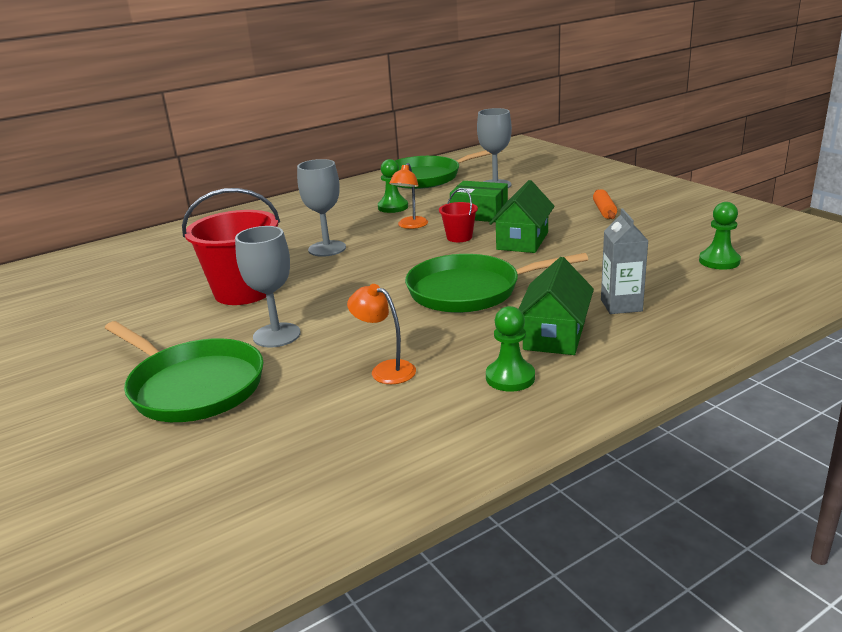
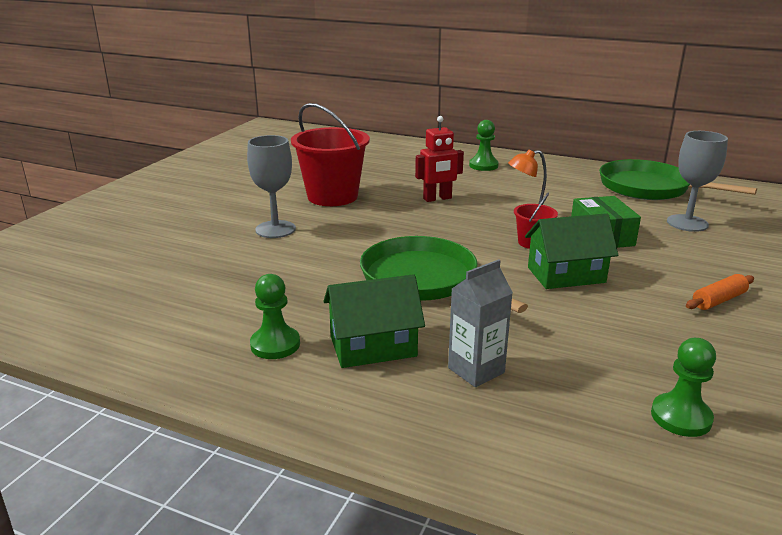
camera: 55 degrees right, 0 degrees up
green pan [105,321,264,422] -> none
grey goblet [297,159,346,257] -> red robot [415,116,464,202]
orange lamp [347,284,416,384] -> none
green pawn [378,159,408,213] -> green pawn moved to [469,120,499,171]

